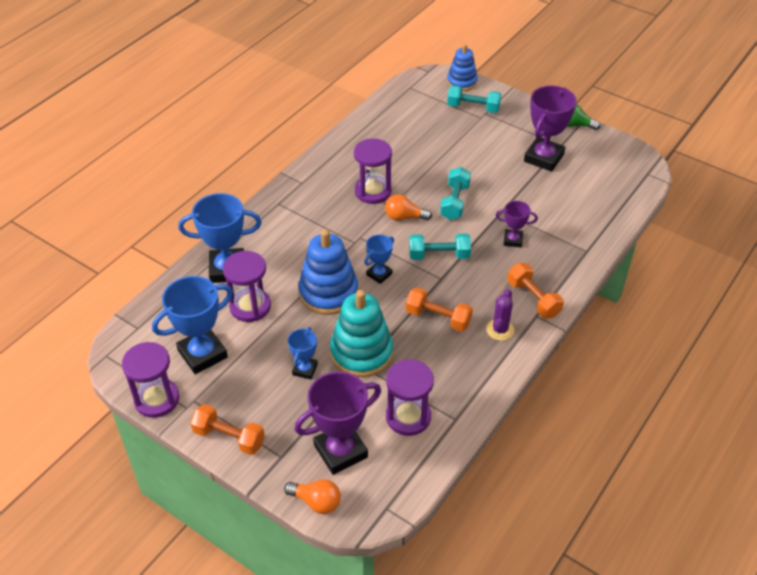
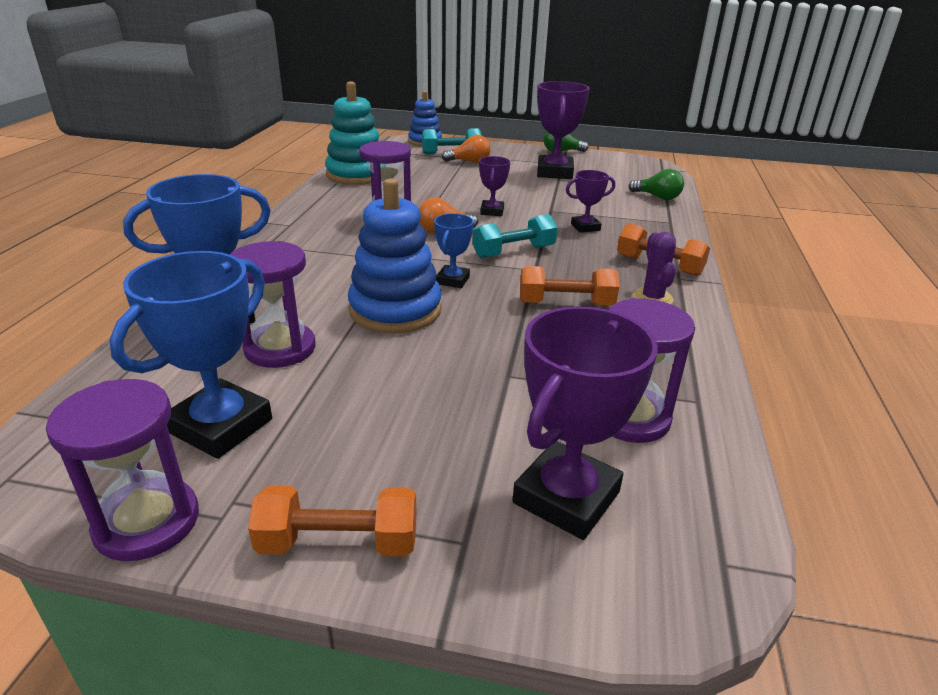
camera: 25 degrees left, 15 degrees down
orange light bulb [284,479,341,514] -> orange light bulb moved to [442,135,491,163]
blue trophy [288,327,318,379] -> none
turquoise stacking toy [330,290,393,377] -> turquoise stacking toy moved to [325,81,379,185]
turquoise dumbbell [440,167,471,220] -> purple trophy [479,156,510,216]
none -> green light bulb [629,169,684,200]

